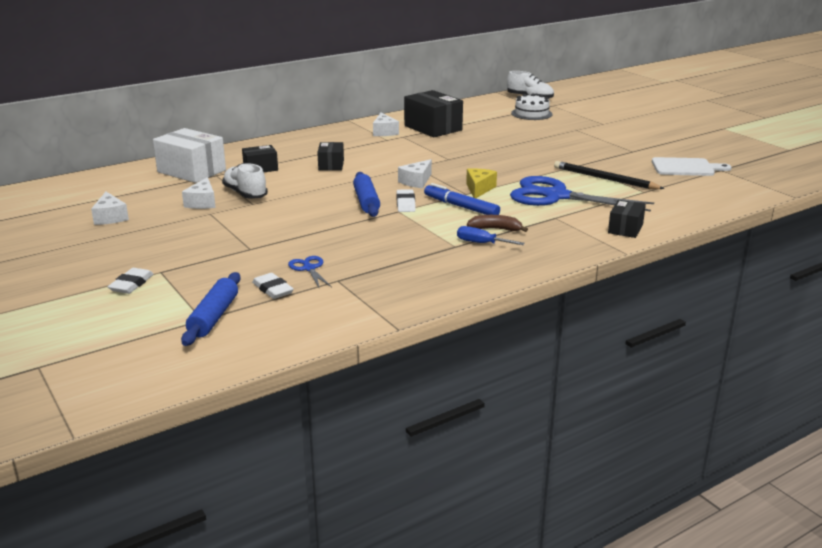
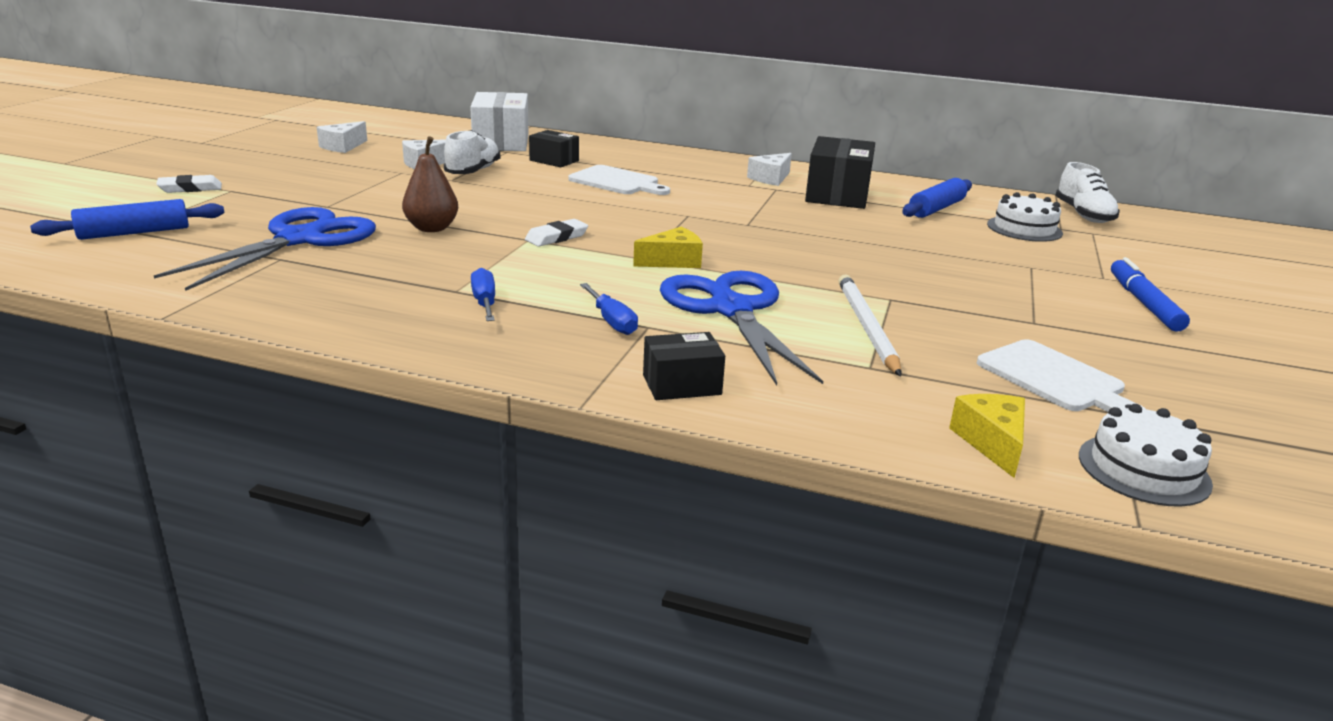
camera: 50 degrees right, 0 degrees up
white eraser [252,273,294,299] -> none
blue scissors [288,256,332,289] -> blue scissors [154,207,376,291], size x2.33
black box [317,142,344,171] -> white cutting board [568,165,670,195]
blue rolling pin [353,172,380,217] -> blue rolling pin moved to [902,178,972,218]
white cheese [398,159,432,188] -> none
blue marker [424,183,500,215] -> blue marker moved to [1111,257,1190,332]
brown banana [467,215,528,232] -> none
black pencil [554,161,665,189] -> white pencil [838,274,902,377]
none -> brown pear [402,136,458,232]
none -> blue screwdriver [580,283,638,335]
none -> yellow cheese [949,394,1025,478]
none -> white cake [1079,404,1213,507]

